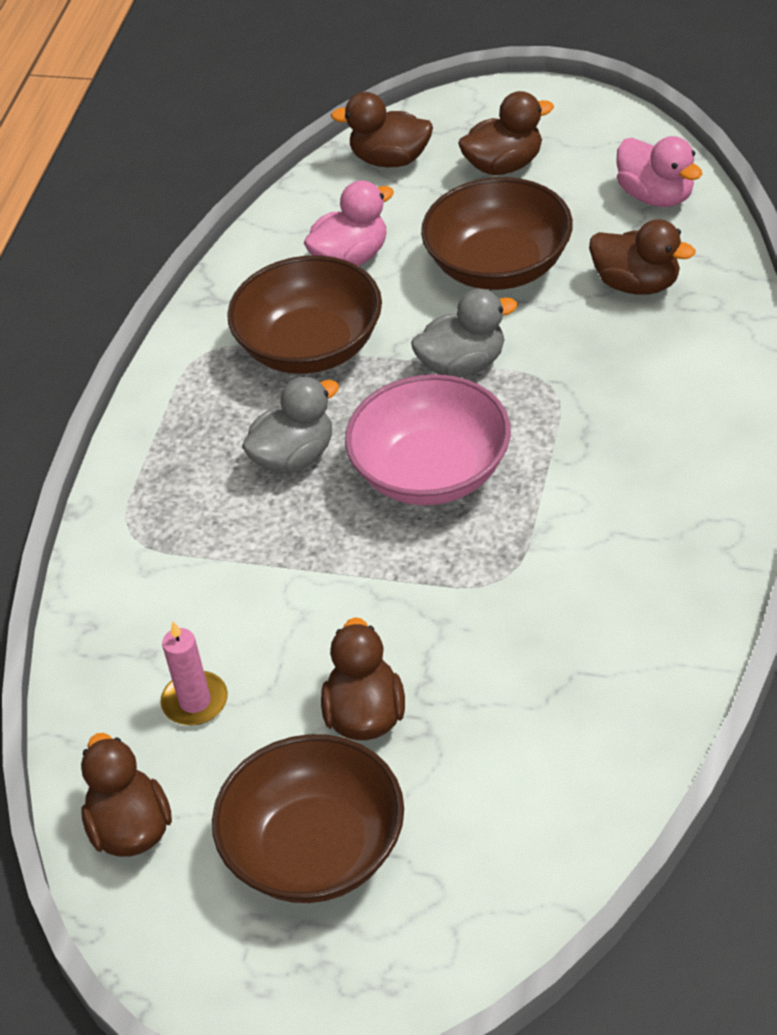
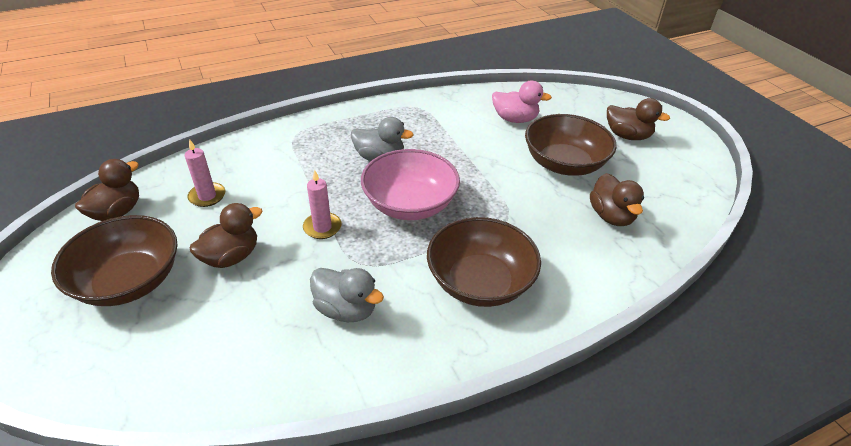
camera: 45 degrees right, 5 degrees down
brown bowl [227,255,382,374] -> brown bowl moved to [427,217,541,307]
brown duck [331,92,433,167] -> none
grey duck [411,289,518,378] -> grey duck moved to [310,268,384,322]
pink duck [616,136,702,207] -> none
none -> pink candle [303,170,342,239]

